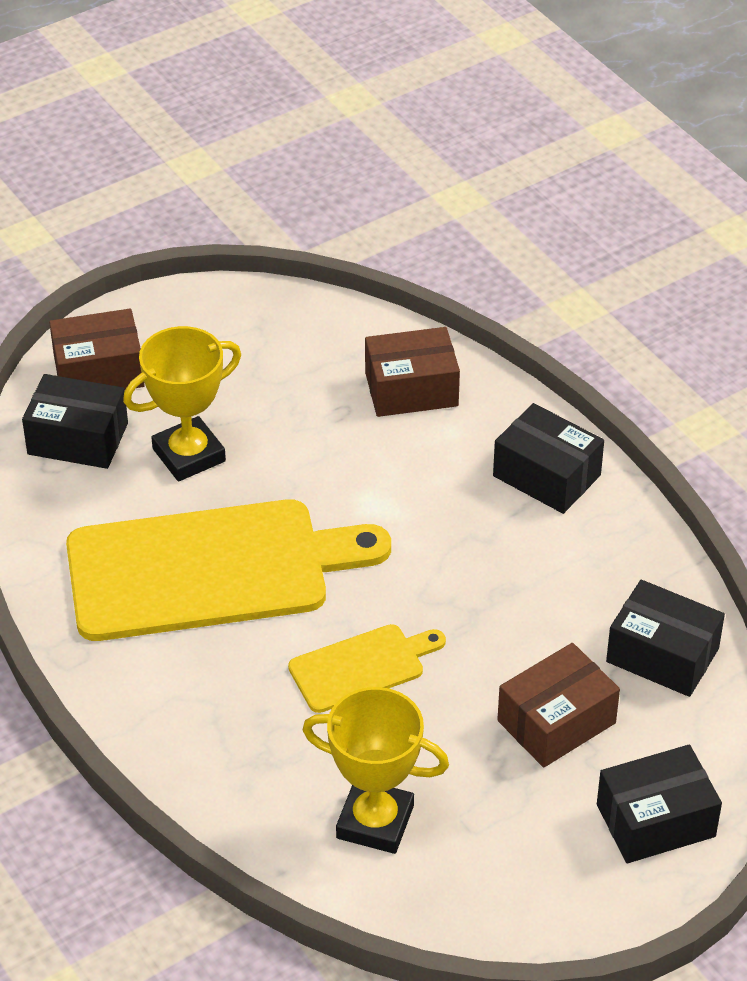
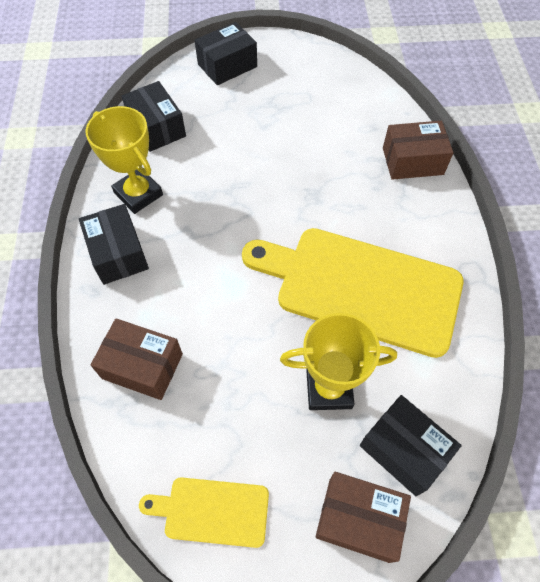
camera: 150 degrees left, 15 degrees up
yellow cutting board [288,624,446,713] -> yellow cutting board moved to [139,477,269,548]
yellow trophy [303,687,449,854] -> yellow trophy moved to [86,106,163,214]
brown box [497,643,620,768] -> brown box moved to [383,121,453,180]
black box [597,745,722,863] -> black box turned 45 degrees counterclockwise [195,22,257,85]

